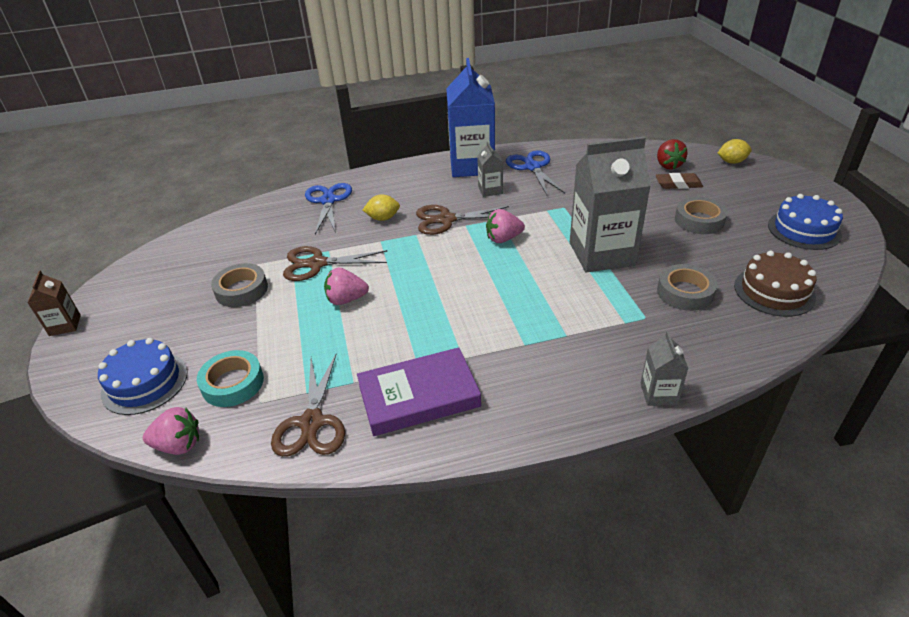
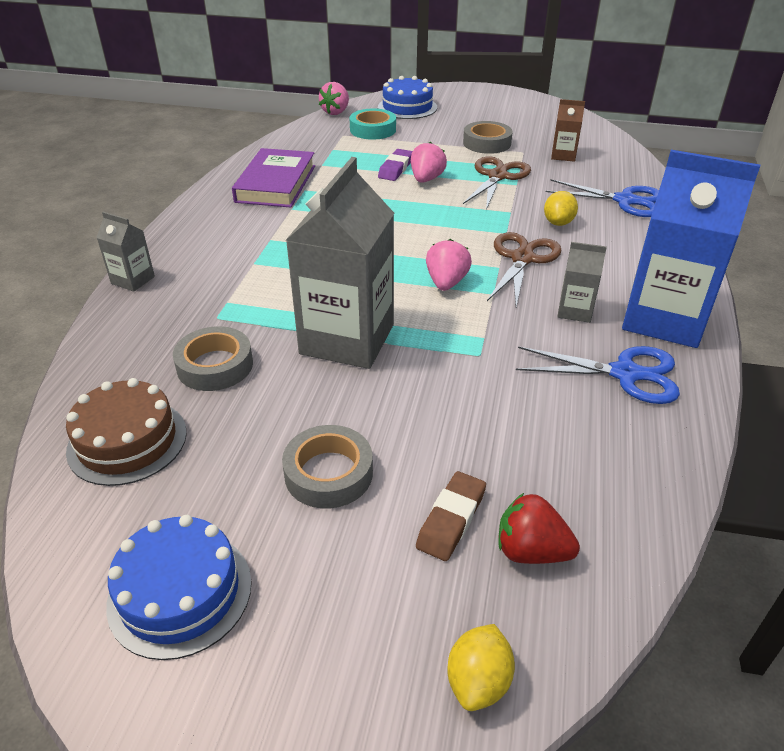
camera: 115 degrees right, 0 degrees up
brown carton [27,270,81,336] -> brown carton moved to [551,99,585,162]
brown scissors [271,354,345,457] -> none
none -> purple eraser [378,149,413,181]

